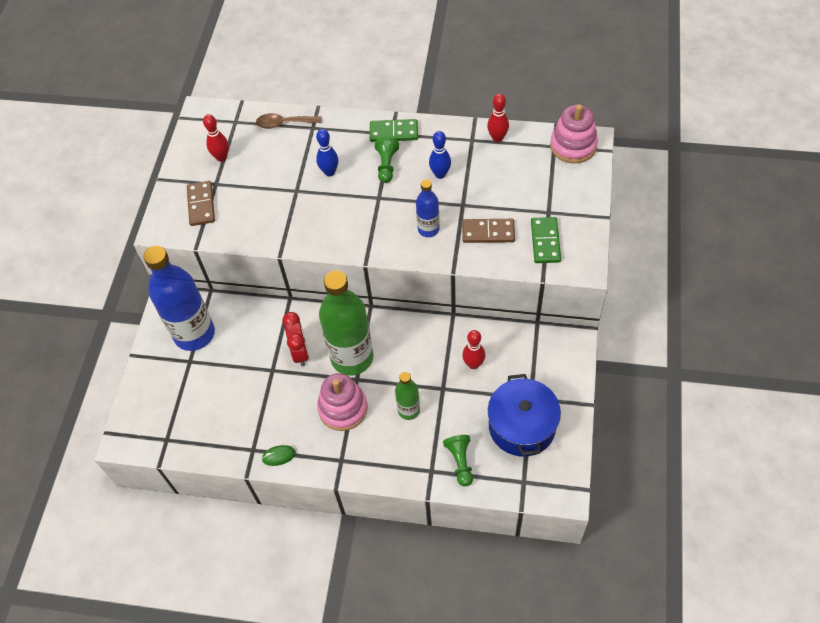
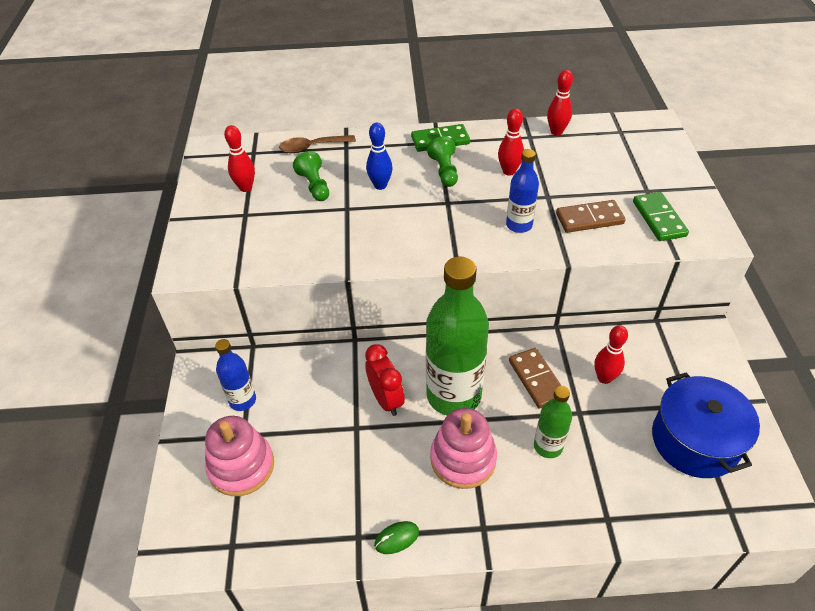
camera: 15 degrees left, 10 degrees down
blue bottle [144,246,215,351] -> blue bottle [215,339,256,411], size x0.50
brown domino [187,181,215,226] -> brown domino moved to [509,348,562,408]
blue bowling pin [429,131,451,179] -> red bowling pin [498,108,524,176]
green pawn [443,435,473,487] -> green pawn moved to [293,151,329,201]
pink stacking toy [550,104,598,163] -> pink stacking toy moved to [205,416,274,496]

